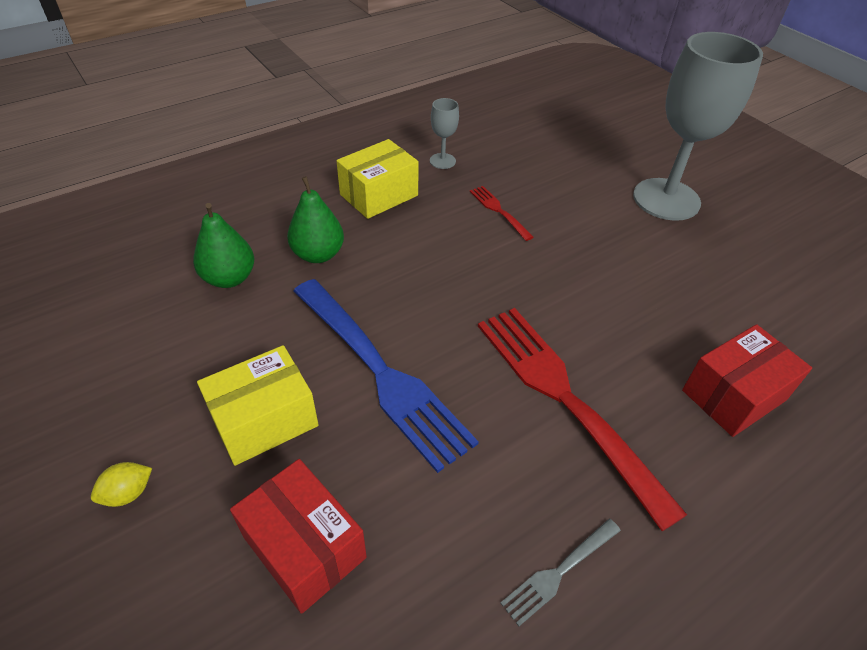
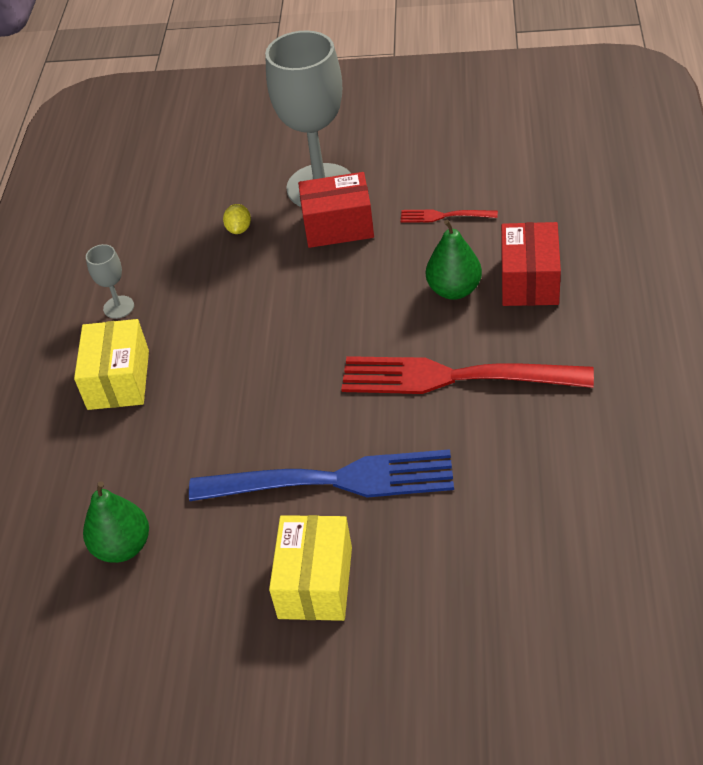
camera: 45 degrees left, 0 degrees up
yellow lemon [91,462,152,507] -> yellow lemon moved to [223,204,251,234]
red box [230,459,367,614] -> red box moved to [298,172,374,248]
green pear [287,176,344,263] -> green pear moved to [426,220,482,300]
red fork [470,186,534,241] -> red fork moved to [400,209,498,223]
grey fork [501,519,621,626] -> none

